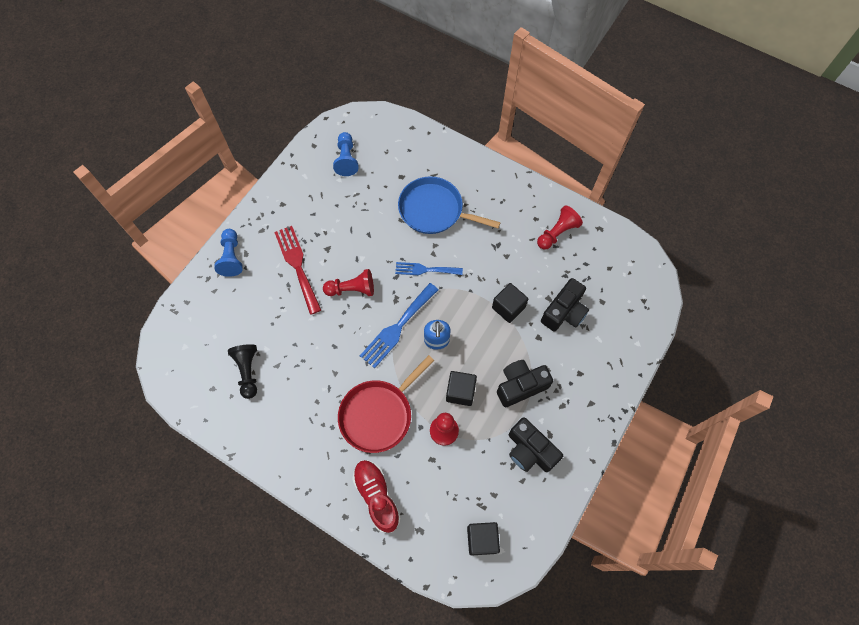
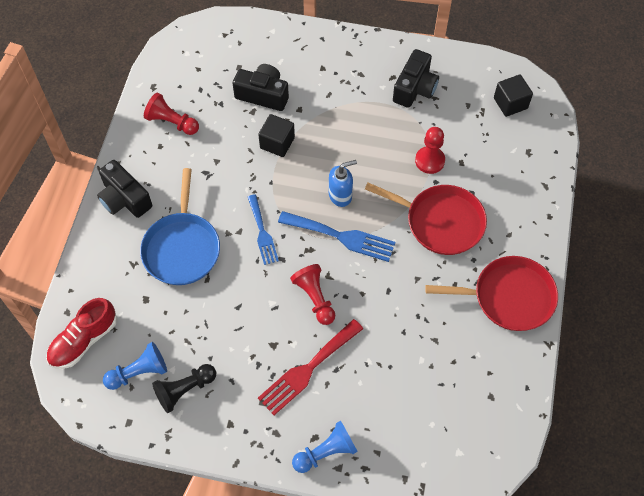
camera: 110 degrees left, 5 degrees down
black pawn [228,344,257,399] -> black pawn moved to [152,364,216,413]
red shoe [352,460,401,533] -> red shoe moved to [46,298,117,369]
black cube [446,371,477,406] -> none
black camera [497,360,553,407] -> black camera moved to [97,160,152,218]
none -> red pan [425,256,558,331]

